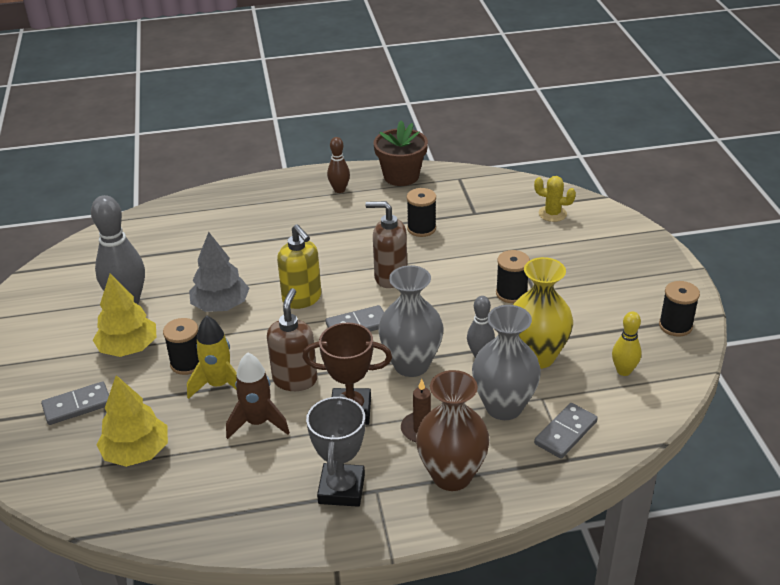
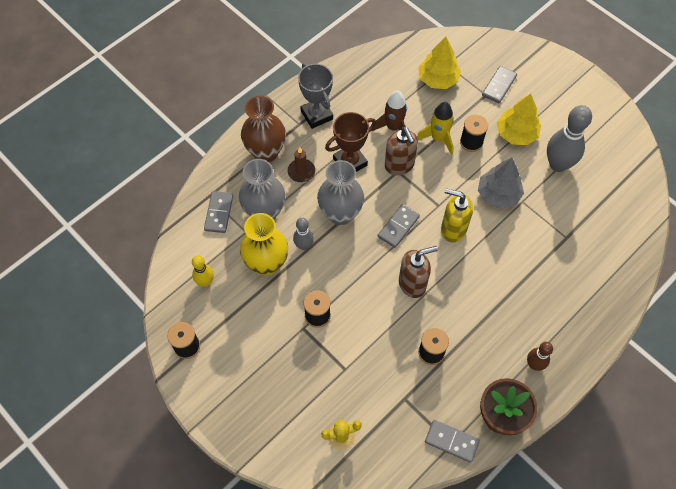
camera: 145 degrees right, 25 degrees up
none -> grey domino [425,420,480,463]

